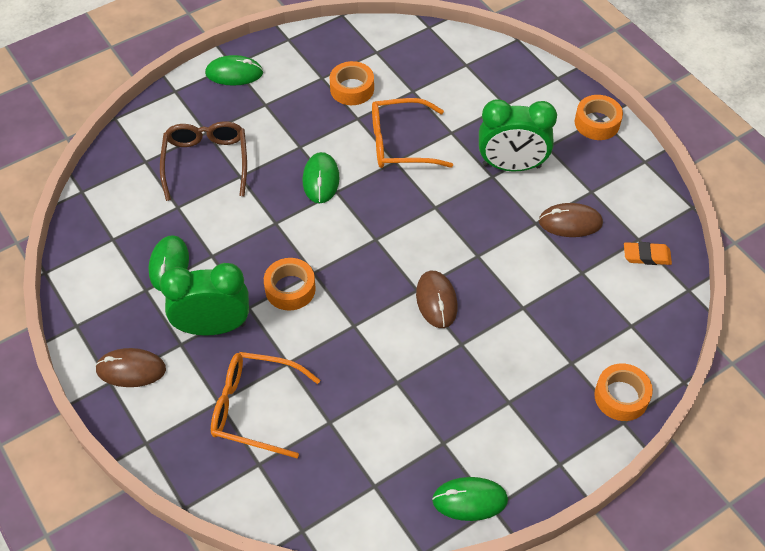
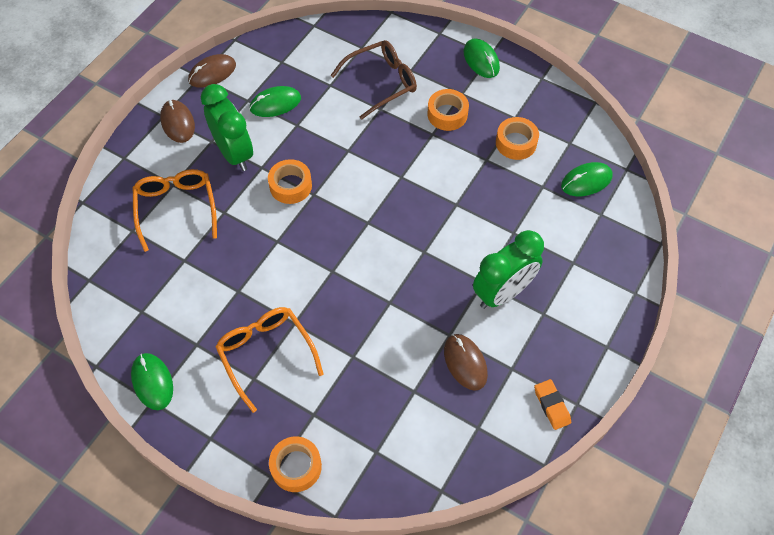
camera: 65 degrees right, 5 degrees up
green mouse [303,152,340,203] -> green mouse moved to [561,162,613,196]
orange glasses [372,98,453,168] -> orange glasses moved to [216,307,324,413]
brown mouse [416,271,458,328] -> brown mouse moved to [188,54,236,88]
green clock [479,99,557,171] -> green clock turned 105 degrees counterclockwise [473,230,544,309]
orange tape [575,95,623,140] -> orange tape moved to [428,89,469,131]
orange eraser [624,242,672,265] -> orange eraser moved to [534,379,571,430]

